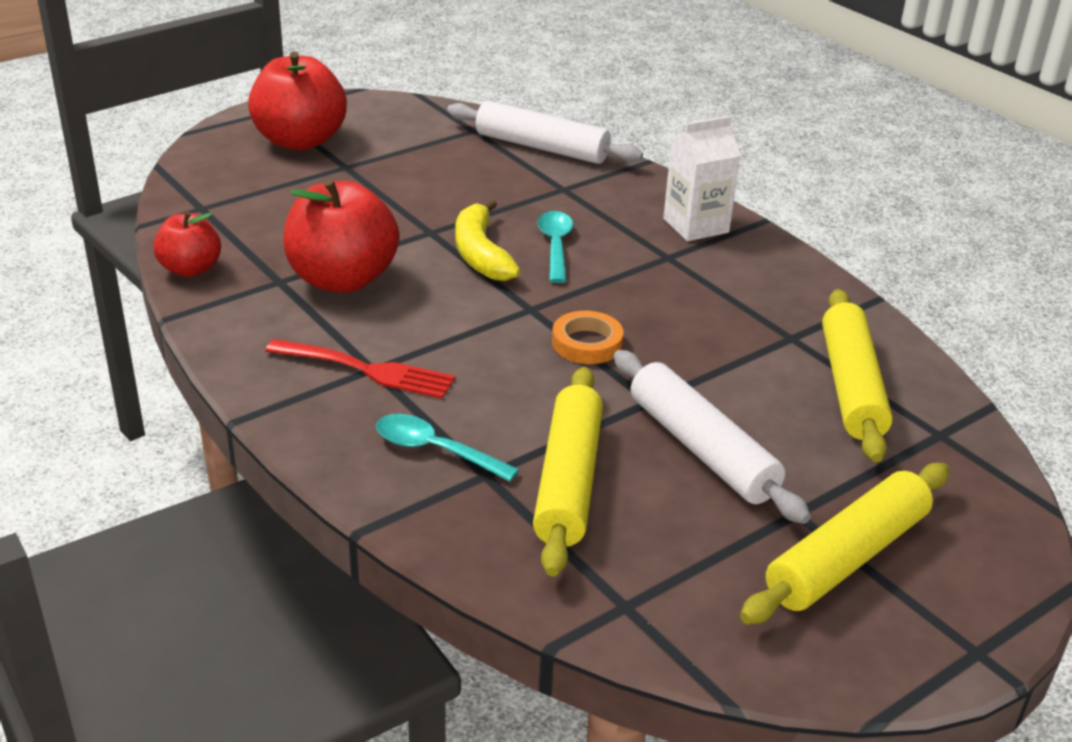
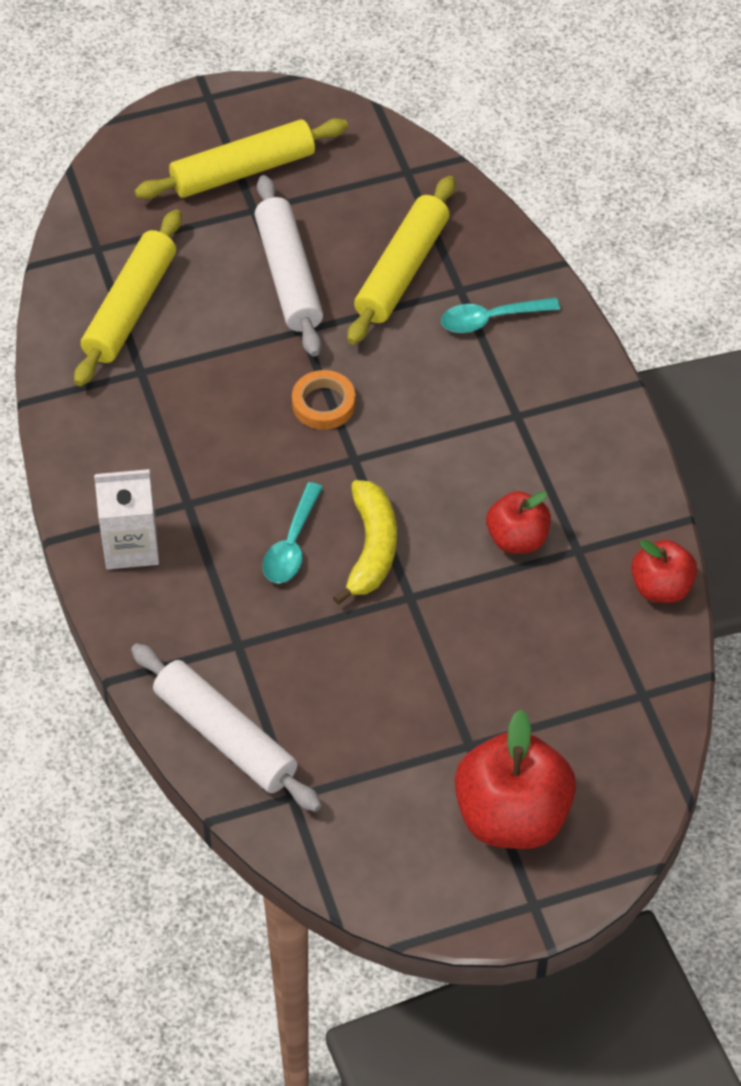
camera: 160 degrees left, 20 degrees up
red fork [265,339,455,399] -> none
red apple [283,178,400,293] -> red apple [486,491,551,554], size x0.58
turquoise spoon [376,414,519,482] -> turquoise spoon turned 120 degrees clockwise [441,298,560,333]

